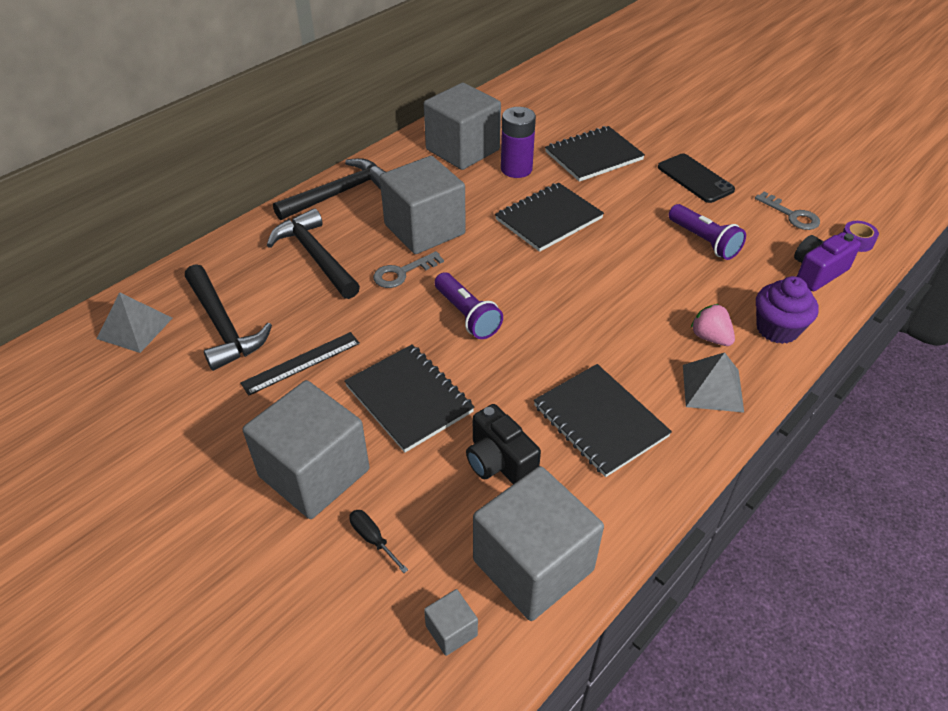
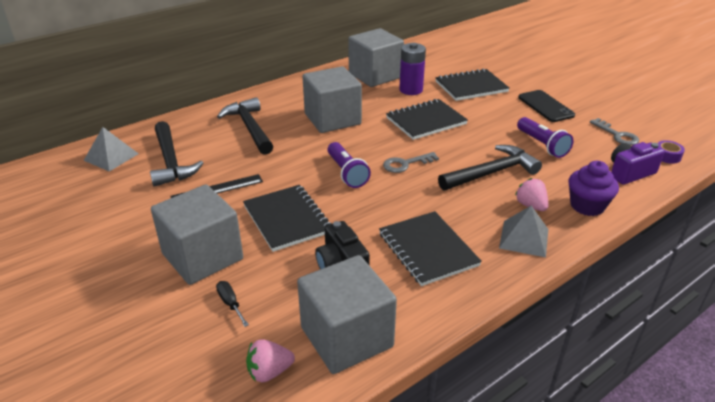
camera: 10 degrees right, 10 degrees down
black hammer [273,158,385,220] -> black hammer moved to [438,145,542,191]
grey key [373,251,444,288] -> grey key moved to [383,152,439,173]
grey cube [424,589,478,656] -> pink strawberry [246,339,295,382]

